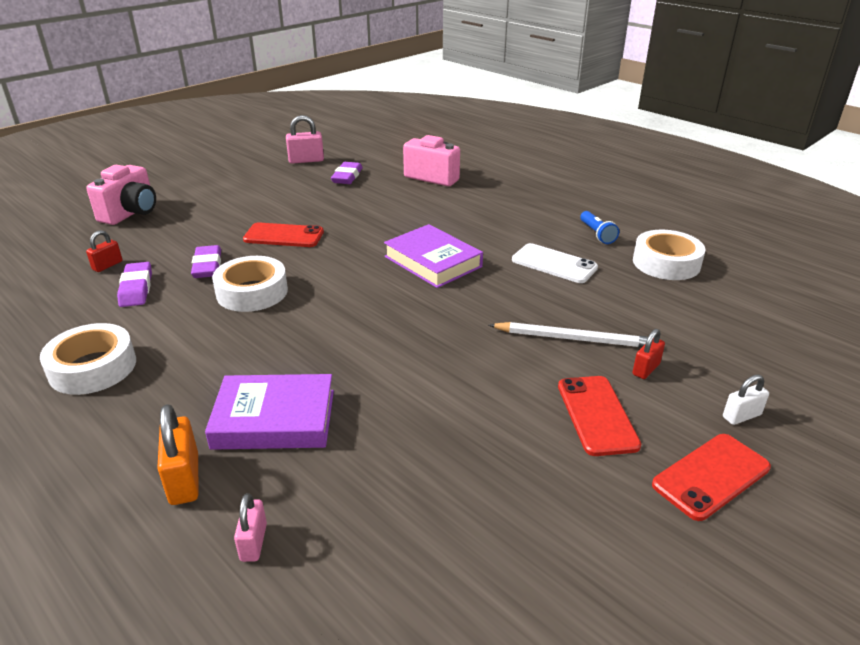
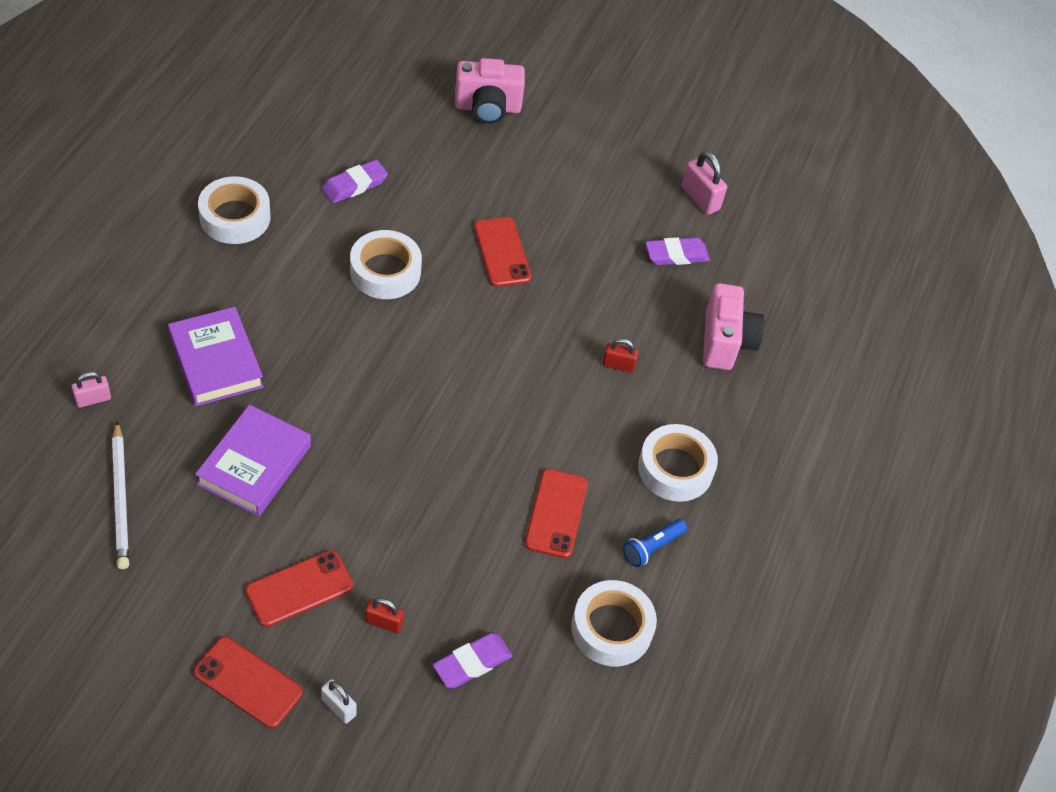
camera: 60 degrees right, 20 degrees up
red padlock [86,230,122,272] -> red padlock moved to [602,339,638,372]
orange padlock [157,404,199,505] -> none
purple eraser [191,245,221,278] -> purple eraser moved to [433,633,513,688]
purple book [384,224,483,288] -> purple book moved to [195,404,311,516]
white pencil [489,322,648,348] -> white pencil moved to [112,422,129,569]
white phone [512,243,598,283] -> red phone [525,469,588,558]
none -> white tape [638,424,718,502]

